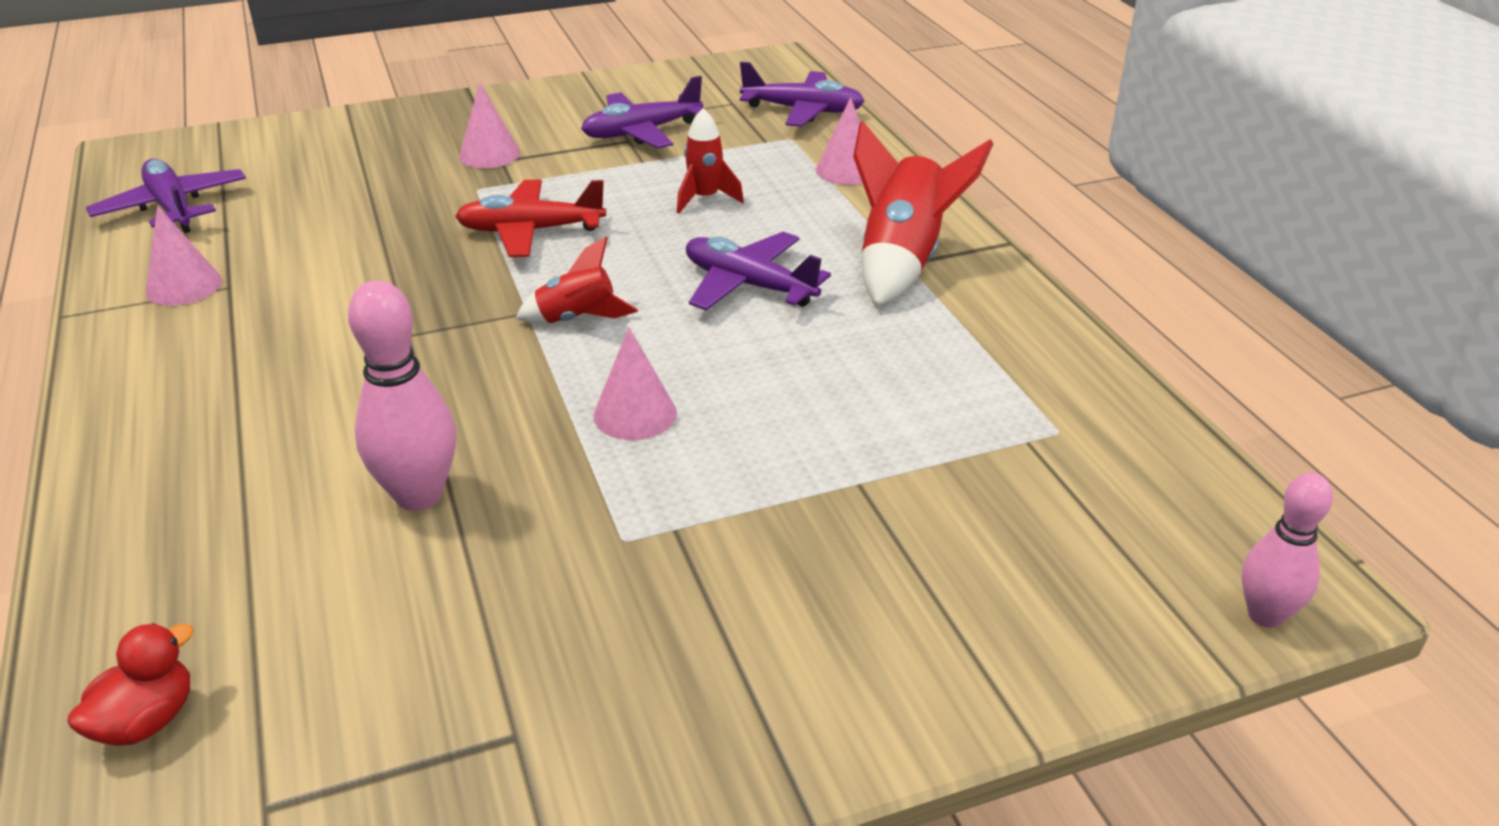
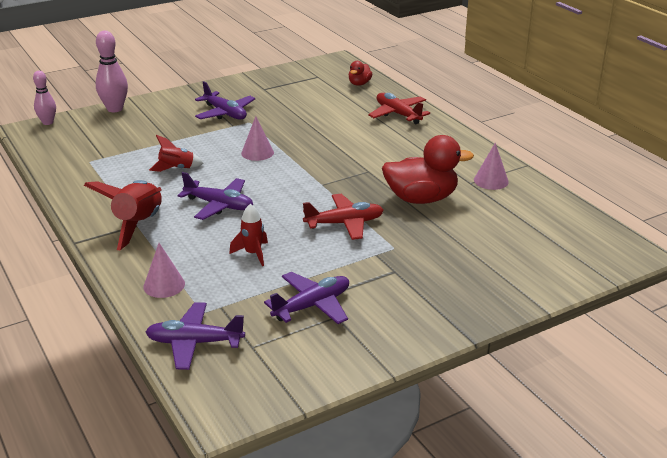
camera: 170 degrees right, 5 degrees down
purple plane [86,159,246,233] -> purple plane moved to [195,81,255,120]
pink bowling pin [348,280,456,511] -> pink bowling pin moved to [96,31,128,112]
pink cone [459,82,520,168] -> none
red rocket [516,237,638,324] -> red rocket moved to [149,135,204,172]
none -> red plane [368,93,430,124]
none -> red duck [382,135,474,204]

